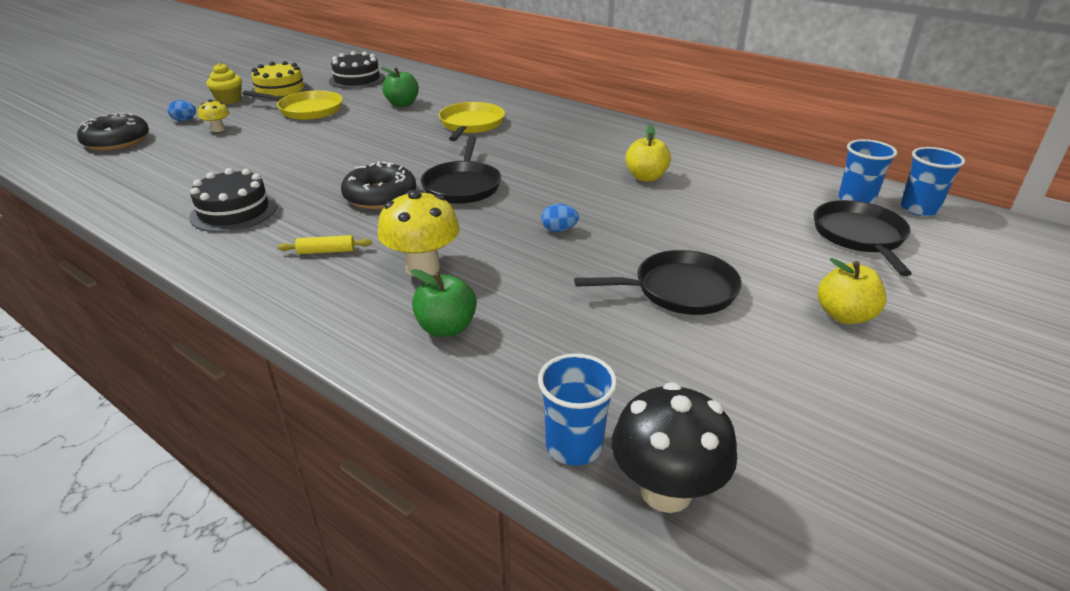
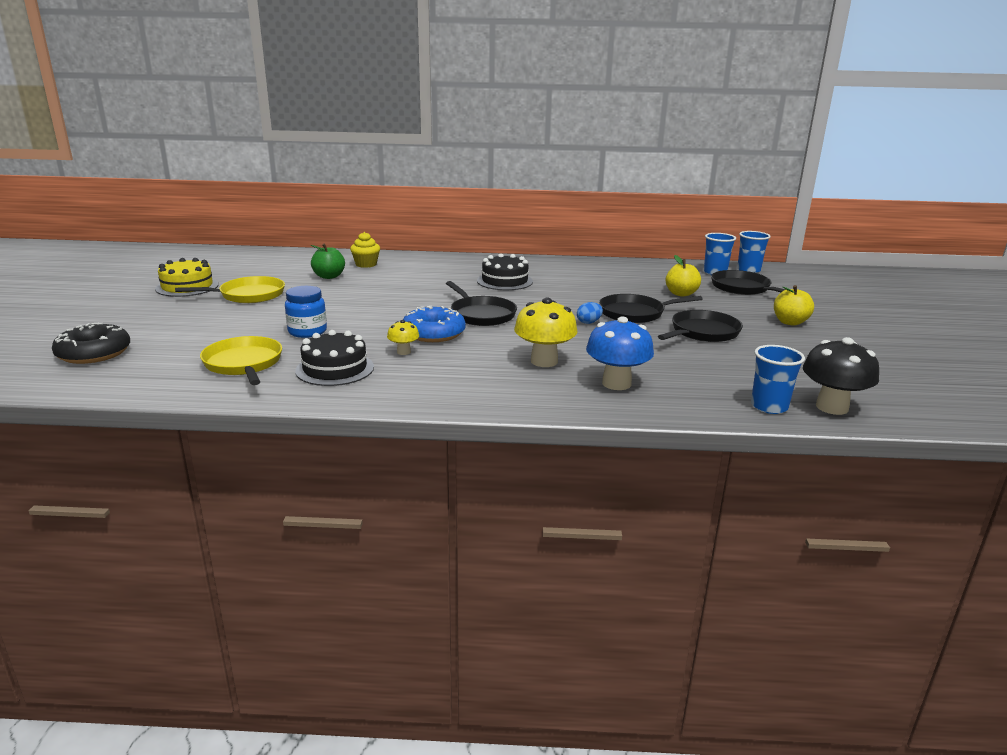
camera: 35 degrees left, 10 degrees down
blue egg [168,100,196,121] -> none
yellow mushroom [198,99,230,132] -> yellow mushroom moved to [387,320,419,355]
yellow cupcake [207,63,242,104] -> yellow cupcake moved to [350,232,380,268]
yellow rolling pin [278,235,372,254] -> none
black cake [329,51,385,89] -> black cake moved to [477,253,533,290]
black donut [341,161,416,209] -> blue donut [403,306,466,342]
green apple [411,269,477,337] -> blue mushroom [586,316,654,390]
yellow pan [439,102,505,141] -> yellow pan moved to [200,336,282,385]
yellow apple [625,125,671,182] -> yellow apple moved to [665,255,701,297]
none -> blue jar [285,286,327,338]
none -> black pan [599,294,702,323]

